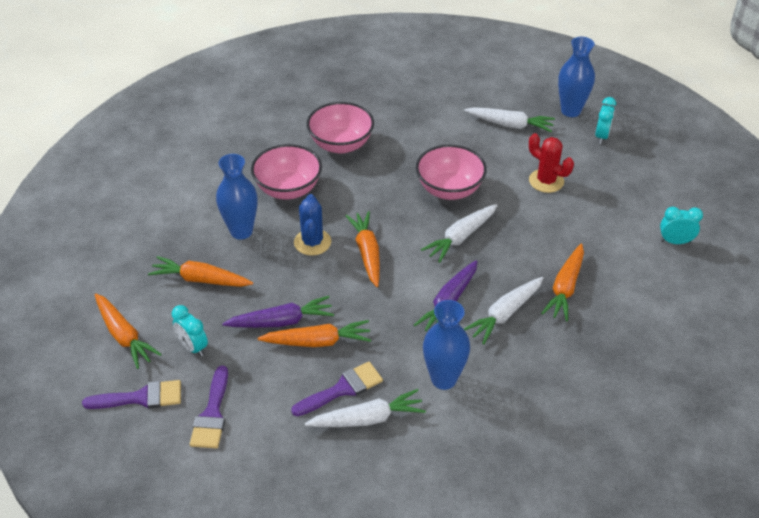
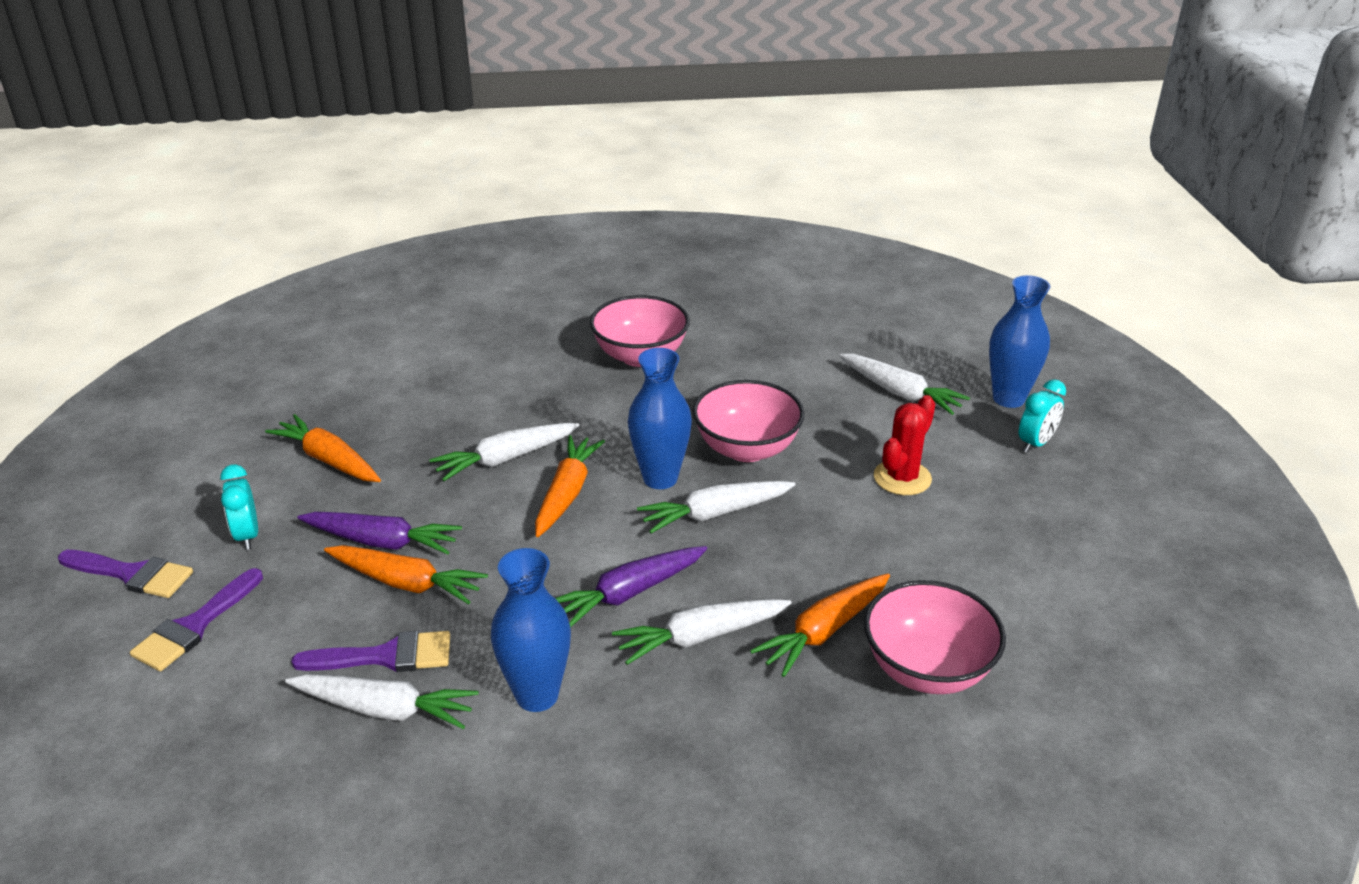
camera: 25 degrees right, 10 degrees down
orange carrot [95,294,162,369] -> none
blue vase [216,154,258,240] -> blue vase moved to [628,348,692,489]
pink bowl [251,144,322,199] -> pink bowl moved to [864,580,1006,694]
blue cactus [294,194,331,256] -> white carrot [429,423,579,481]
red cactus [529,133,574,193] -> red cactus turned 60 degrees clockwise [874,395,935,495]
turquoise clock [660,207,703,244] -> none

